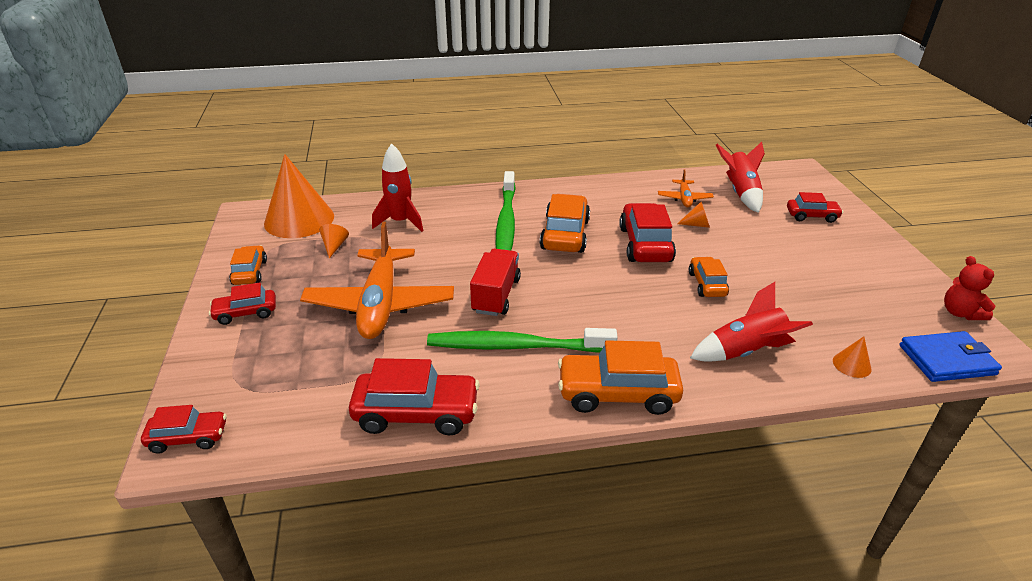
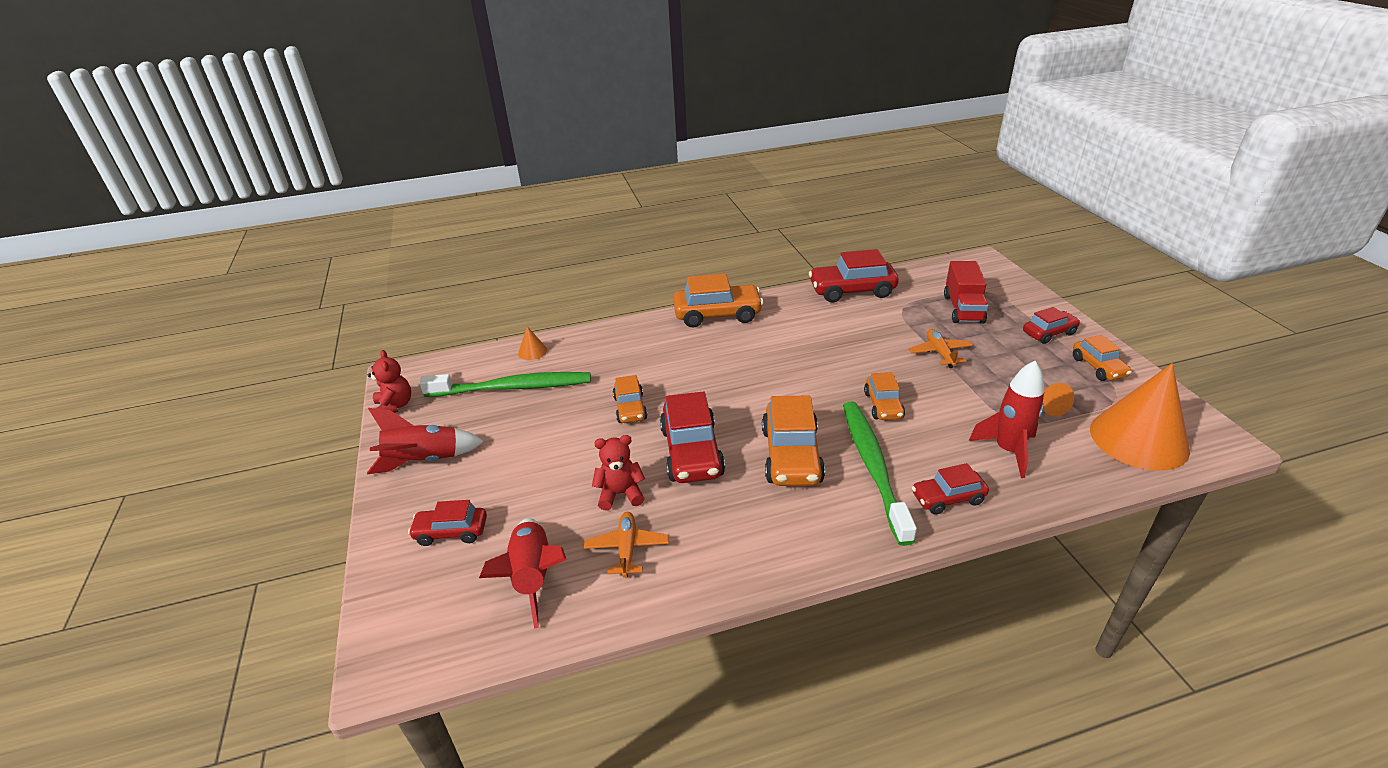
camera: 175 degrees right, 0 degrees up
red car [141,405,227,454] -> red car moved to [912,463,989,515]
orange plane [300,222,454,339] -> orange plane [909,329,973,368], size x0.46
green toothbrush [427,328,618,353] -> green toothbrush moved to [419,372,591,397]
red truck [470,248,521,316] -> red truck moved to [944,261,989,324]
orange cone [677,202,710,228] -> red teddy bear [592,435,645,511]
red rocket [690,282,813,362] -> red rocket moved to [367,408,484,474]
blue wallet [900,331,1002,382] -> none
none -> orange car [864,372,905,420]

